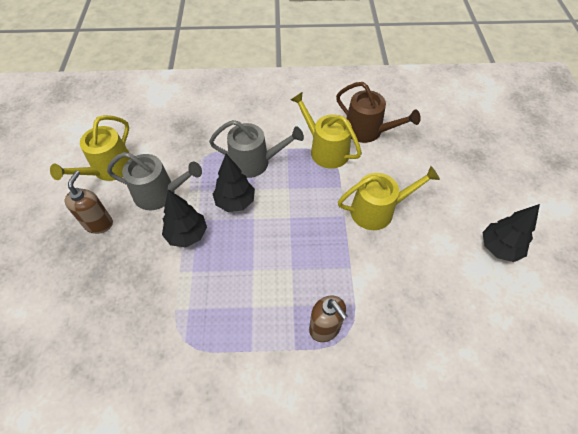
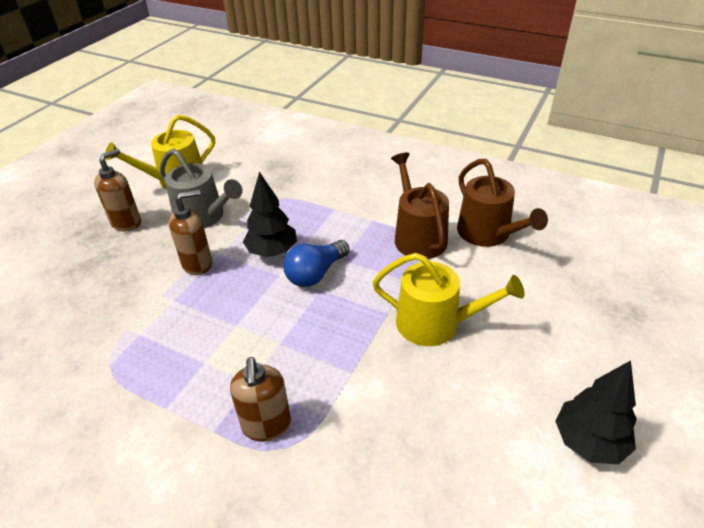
camera: 30 degrees right, 15 degrees down
black tree [162,189,207,248] -> brown soap dispenser [169,189,212,275]
grey watering can [209,120,304,178] -> none
yellow watering can [291,92,362,169] -> brown watering can [391,153,449,259]
none -> blue light bulb [283,240,350,287]

